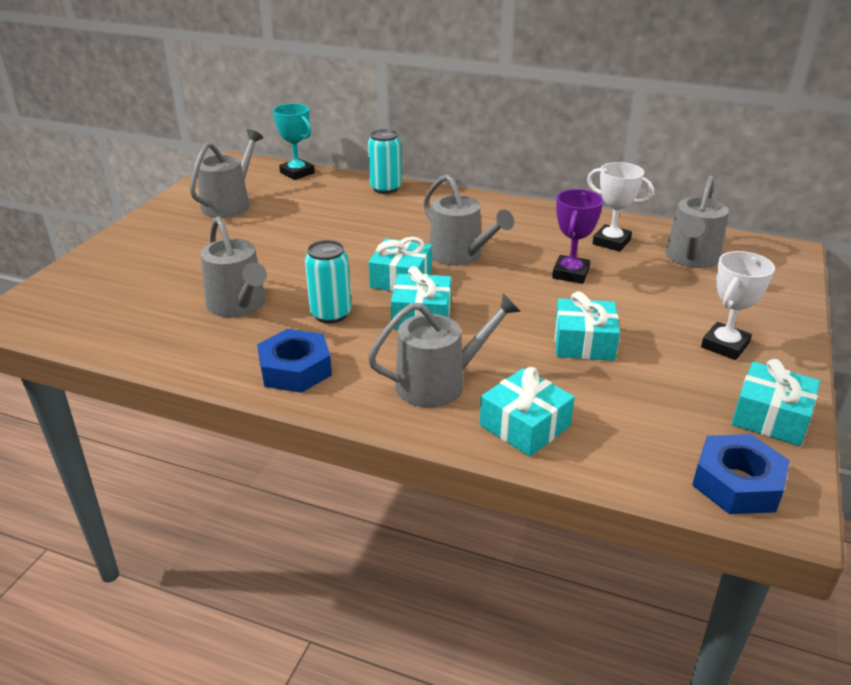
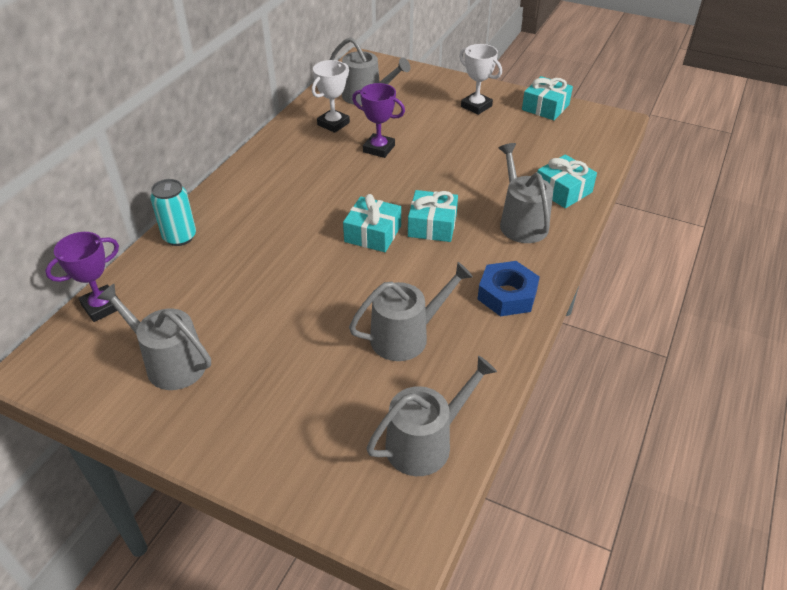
camera: 85 degrees left, 10 degrees up
turquoise trophy [273,104,315,180] -> purple trophy [45,232,119,322]
turquoise can [305,240,351,323] -> none
grey watering can [423,174,514,266] -> grey watering can moved to [367,356,497,476]
turquoise gift [555,291,620,361] -> none
blue nut [692,434,790,514] -> none

